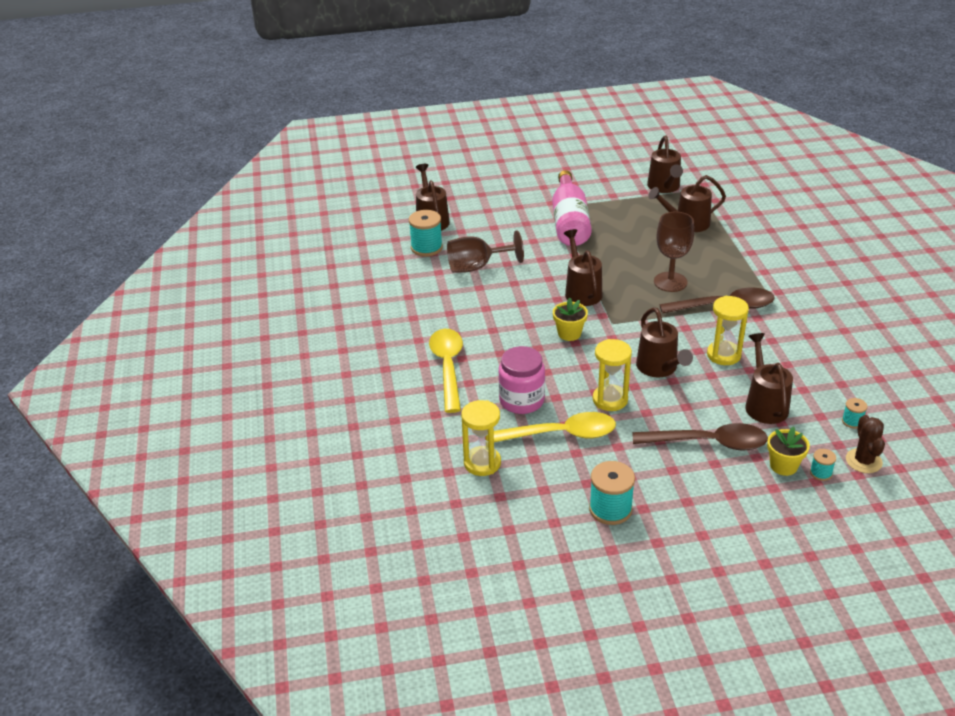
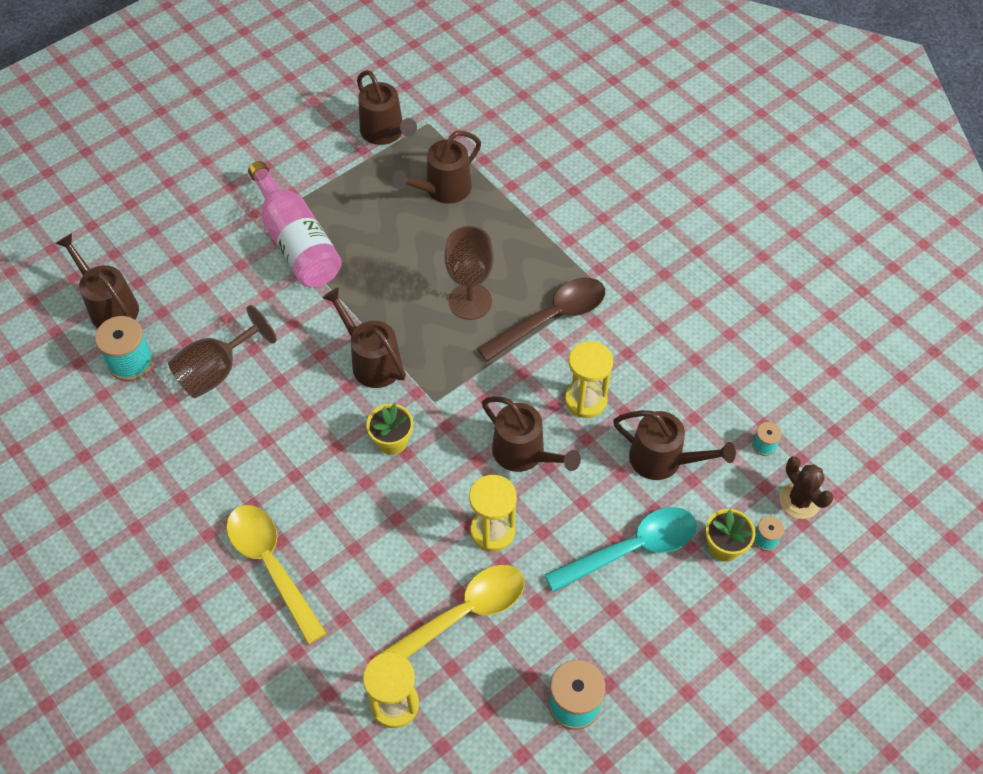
camera: 30 degrees left, 20 degrees up
pink jar [498,346,545,414] -> none
brown spoon [632,423,768,451] -> turquoise spoon [544,507,697,593]
brown watering can [745,333,793,424] -> brown watering can turned 150 degrees clockwise [613,410,736,480]

